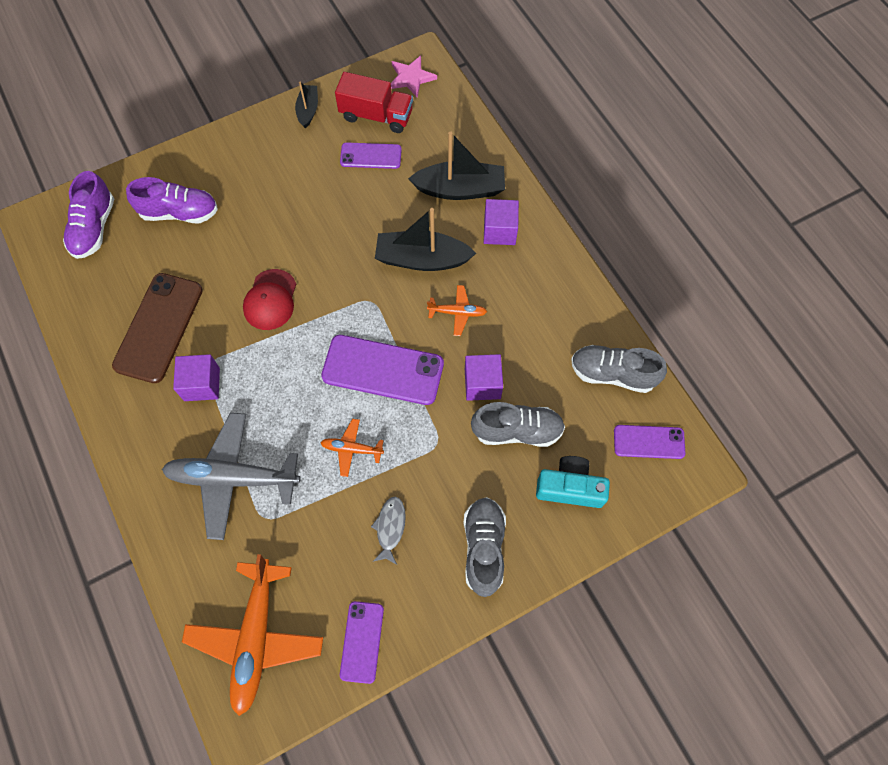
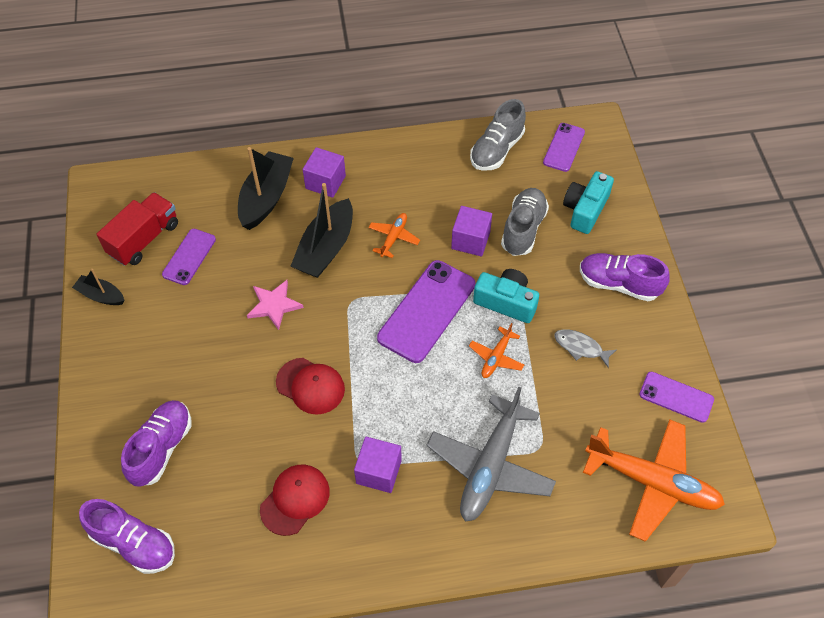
camera: 70 degrees left, 10 degrees down
brown phone [112,273,203,383] -> red cap [260,465,330,536]
pink star [391,56,437,98] -> pink star moved to [247,280,304,330]
grey shoe [464,497,506,597] -> purple shoe [580,253,670,301]
none -> turquoise camera [473,269,539,323]

